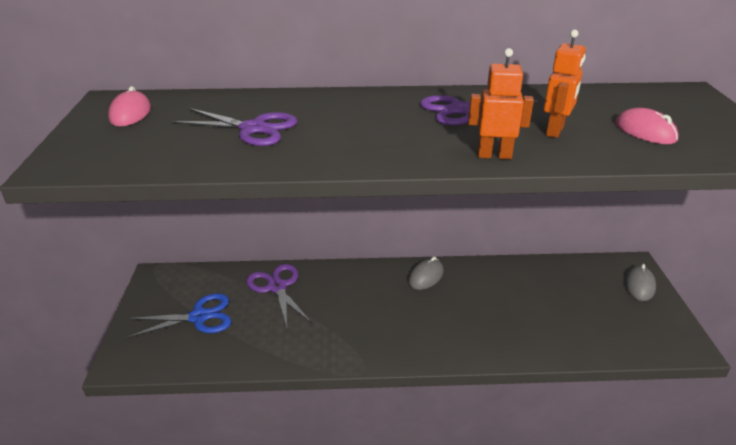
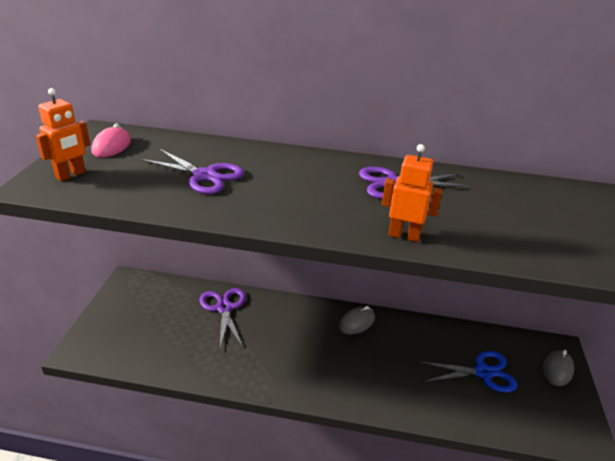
camera: 10 degrees right, 0 degrees up
blue scissors [126,293,231,338] -> blue scissors moved to [420,351,517,393]
orange robot [544,30,586,138] -> orange robot moved to [36,88,90,181]
pink mouse [616,108,679,144] -> none

